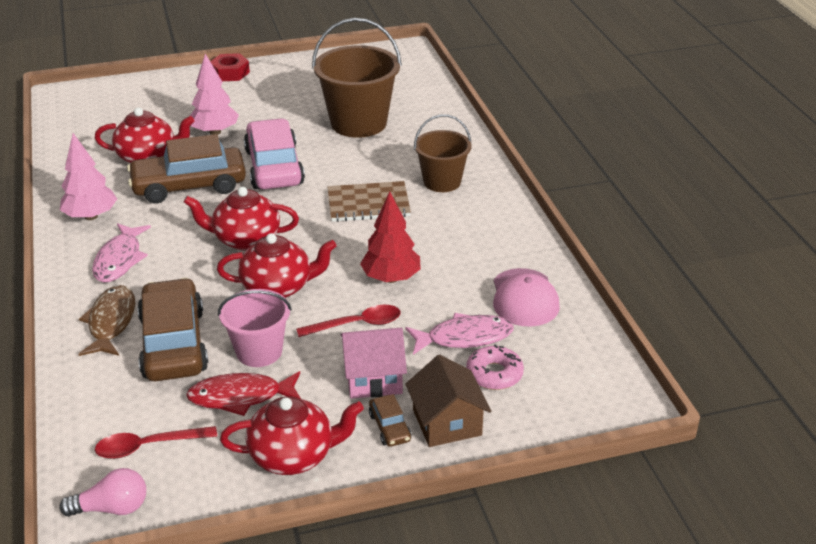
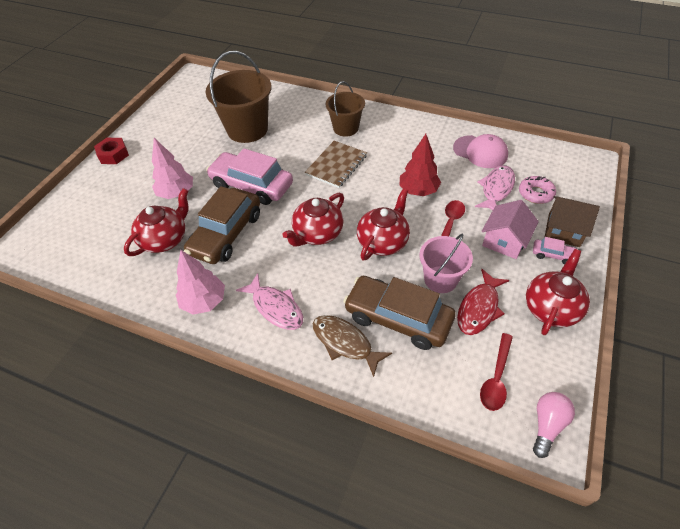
camera: 50 degrees left, 15 degrees up
brown car [369,394,411,447] -> pink car [533,237,577,264]

